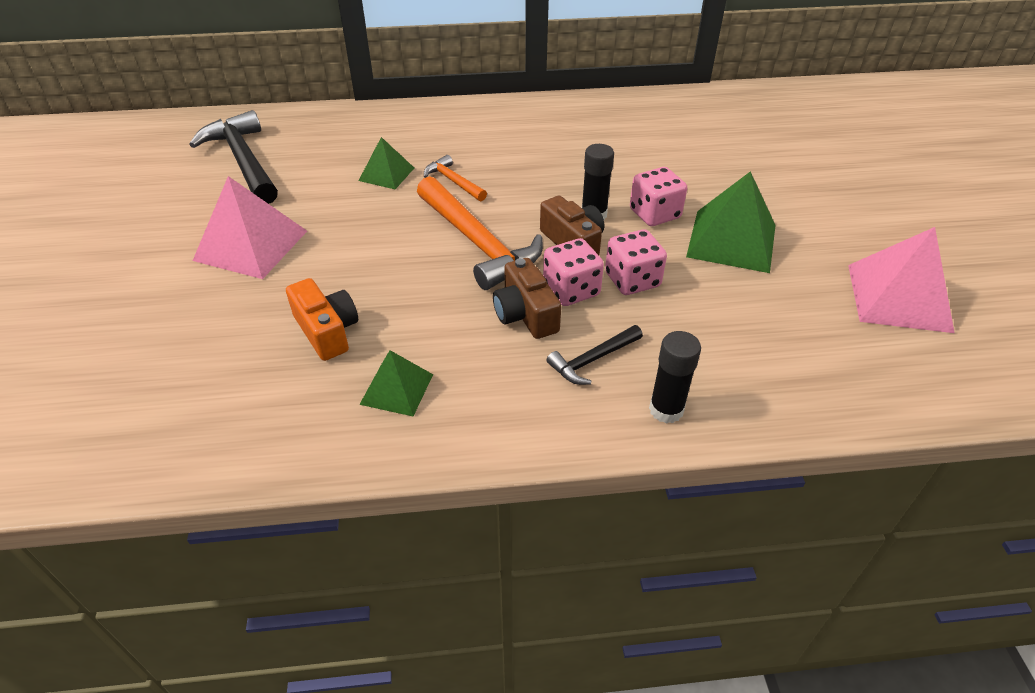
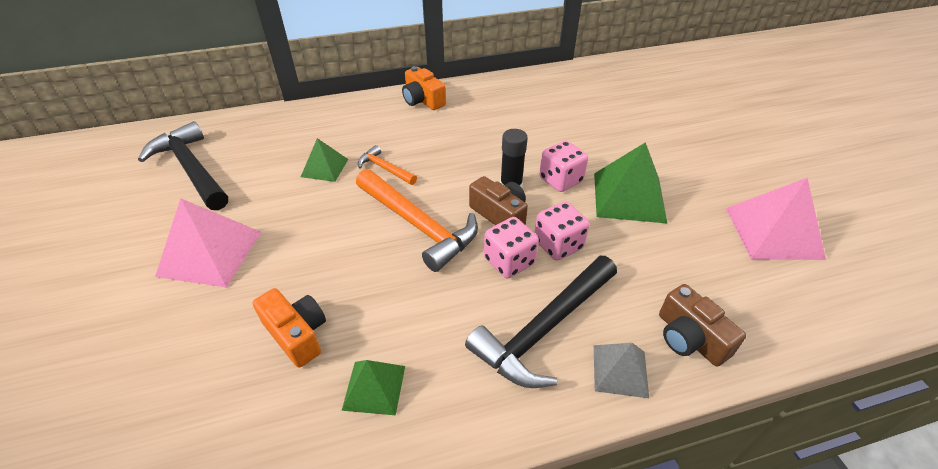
camera: 10 degrees left, 0 degrees up
brown camera [493,258,561,339] -> brown camera moved to [659,284,746,367]
black hammer [547,325,643,385] -> black hammer [465,256,617,388], size x1.98
black glue stick [649,331,701,424] -> grey pyramid [594,343,649,398]
none -> orange camera [402,66,446,110]

